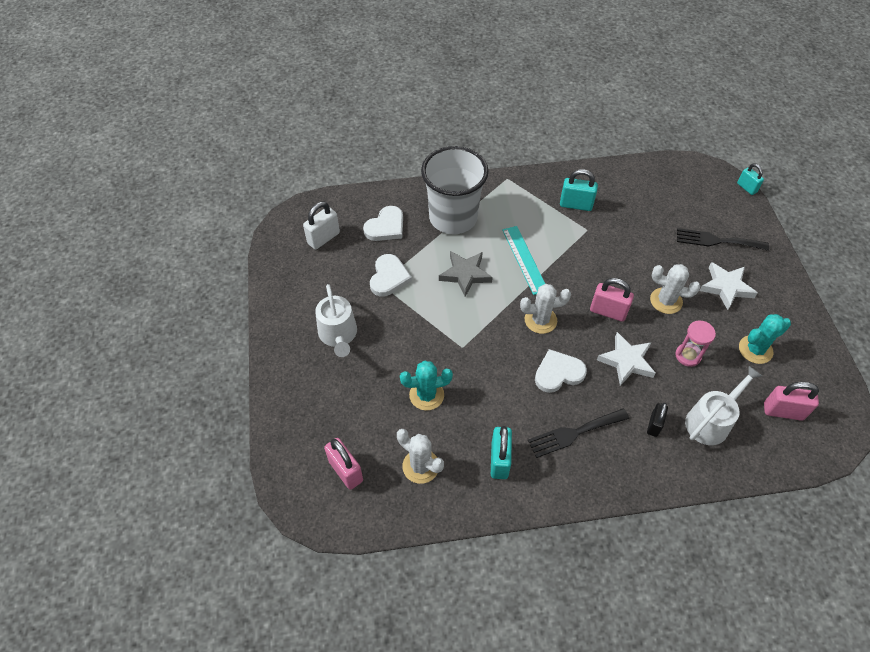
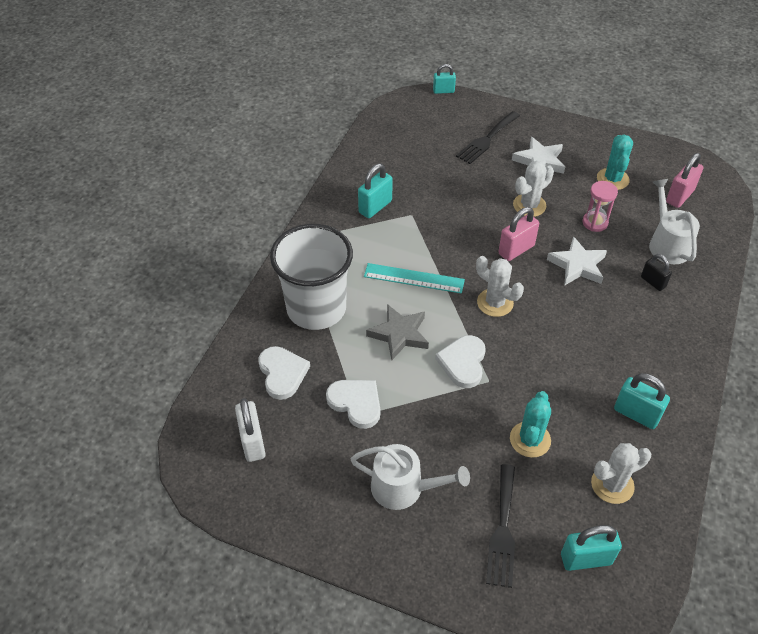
camera: 60 degrees left, 5 degrees down
pink padlock [324,438,363,490] -> turquoise padlock [561,525,622,571]
white cactus [520,284,571,334] -> white cactus turned 75 degrees counterclockwise [476,256,524,317]
black fork [528,409,629,458] -> black fork moved to [486,464,515,588]
white heart [535,349,587,393] -> white heart moved to [435,335,486,388]

